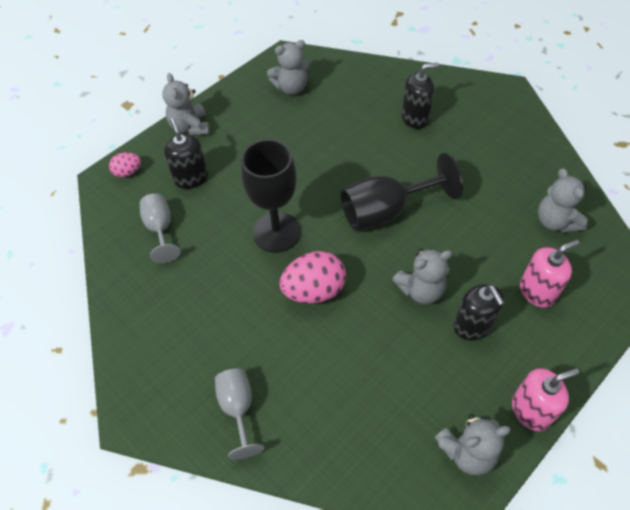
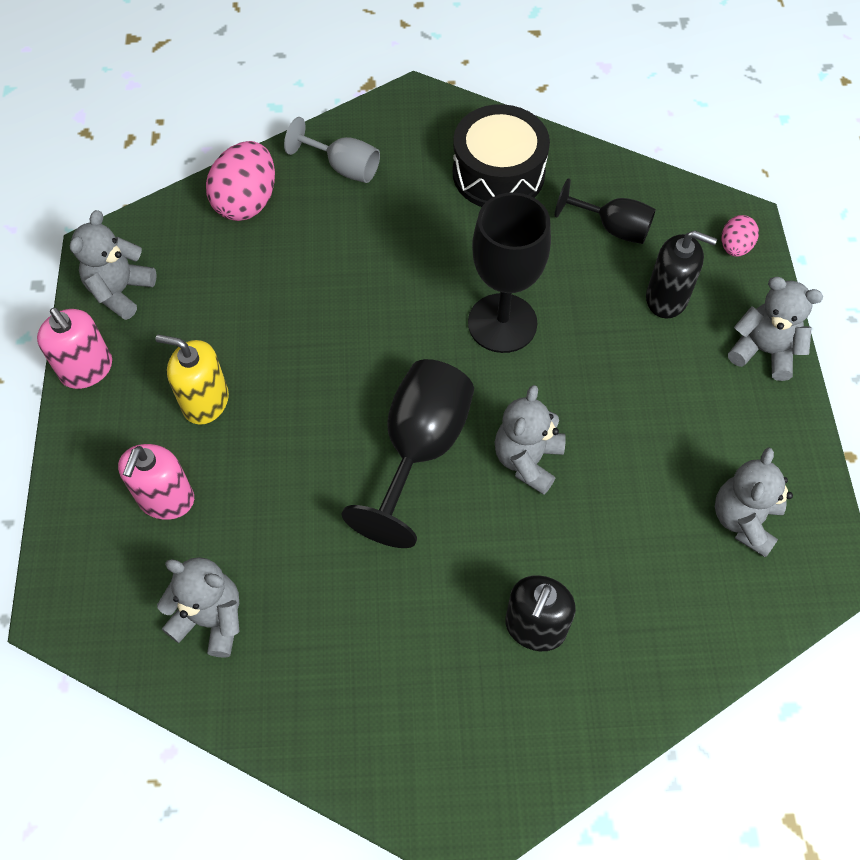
camera: 130 degrees right, 5 degrees up
grey goblet [140,194,181,263] -> black goblet [555,178,656,244]
pink egg [279,251,346,303] -> pink egg moved to [206,141,275,221]
grey teddy bear [392,248,452,304] -> grey teddy bear moved to [495,385,566,495]
black soap dispenser [453,284,505,341] -> yellow soap dispenser [155,335,229,425]
pink soap dispenser [512,368,579,431] -> pink soap dispenser turned 60 degrees counterclockwise [37,308,112,389]
none -> black drum [453,104,550,207]

